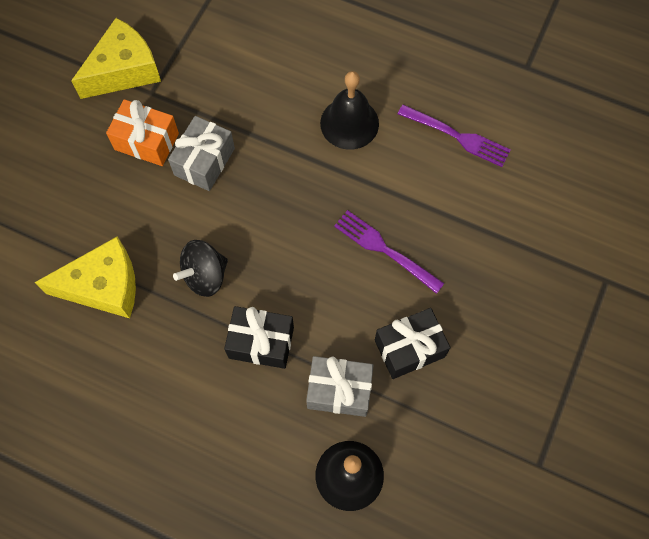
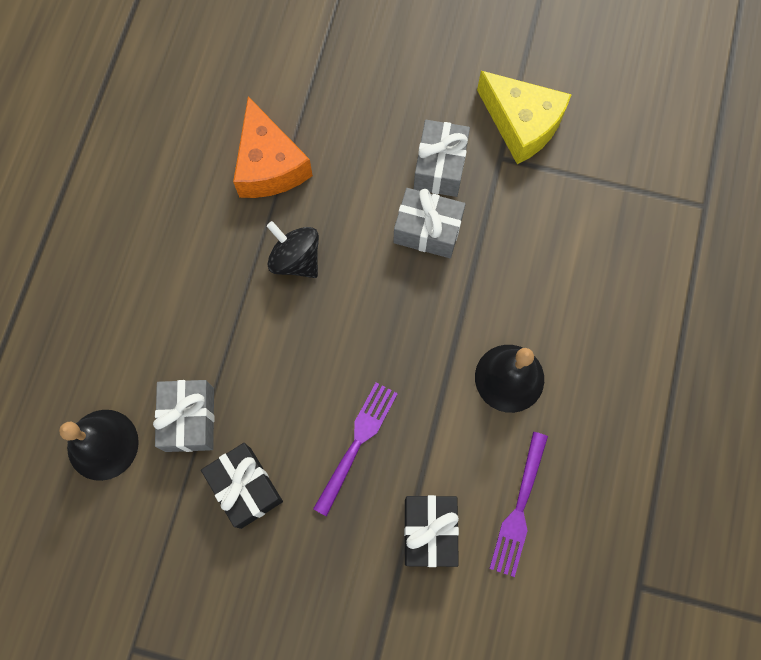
camera: 80 degrees right, 5 degrees up
yellow cheese [34,236,136,318] -> orange cheese [233,96,313,198]
orange gift [106,99,179,166] -> grey gift [414,120,470,197]
black gift [224,306,294,369] -> black gift moved to [404,495,459,567]

